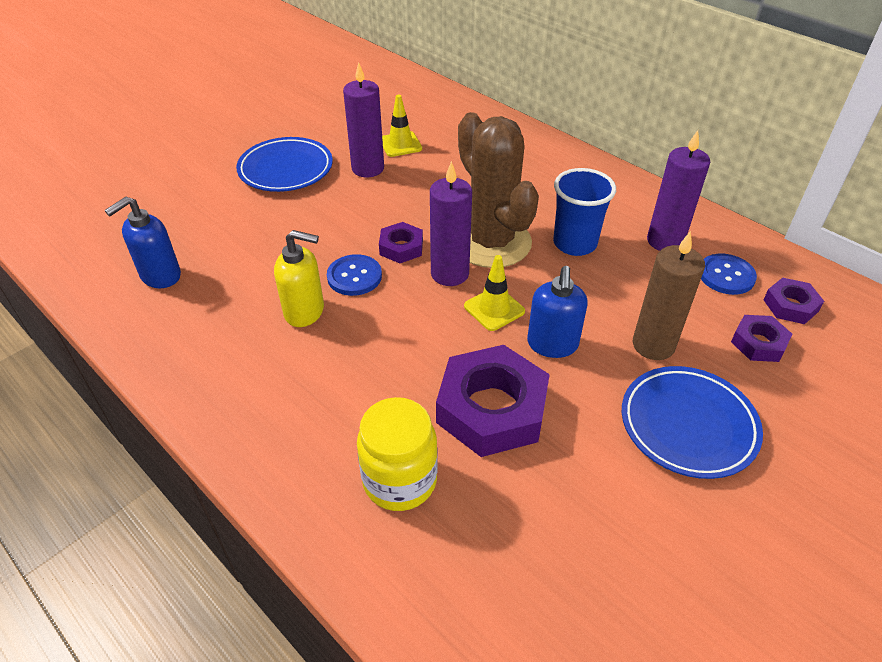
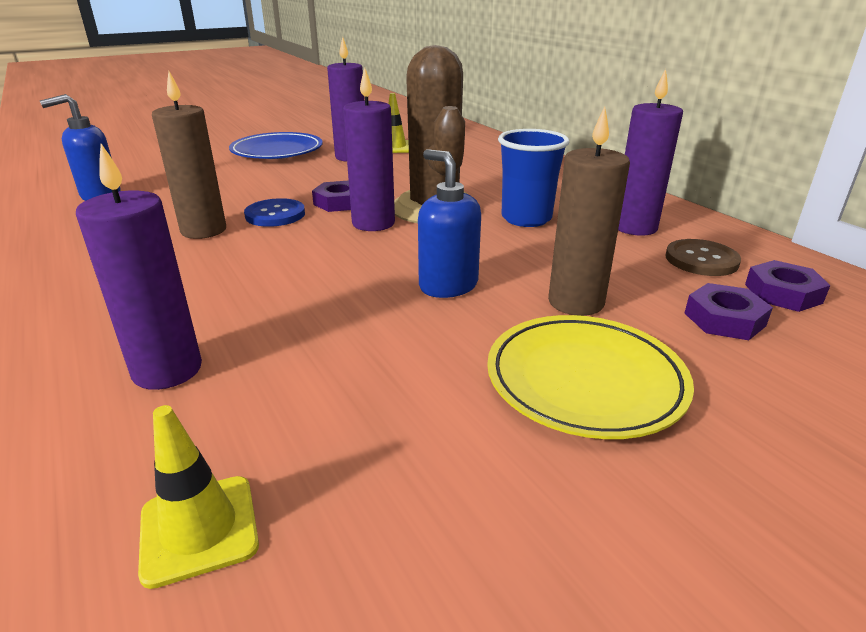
camera: 15 degrees right, 15 degrees down
yellow soap dispenser [274,230,324,327] -> brown candle [152,71,226,239]
yellow jar [357,397,438,511] -> purple candle [76,144,202,390]
purple nut [436,345,550,457] -> none
yellow traffic cone [464,255,525,331] -> yellow traffic cone moved to [138,405,259,589]
blue soap dispenser [527,266,588,358] -> blue soap dispenser turned 120 degrees clockwise [418,149,481,298]
blue plate [622,366,763,479] -> yellow plate [487,315,694,439]
blue button [701,254,757,295] -> brown button [665,239,741,276]

